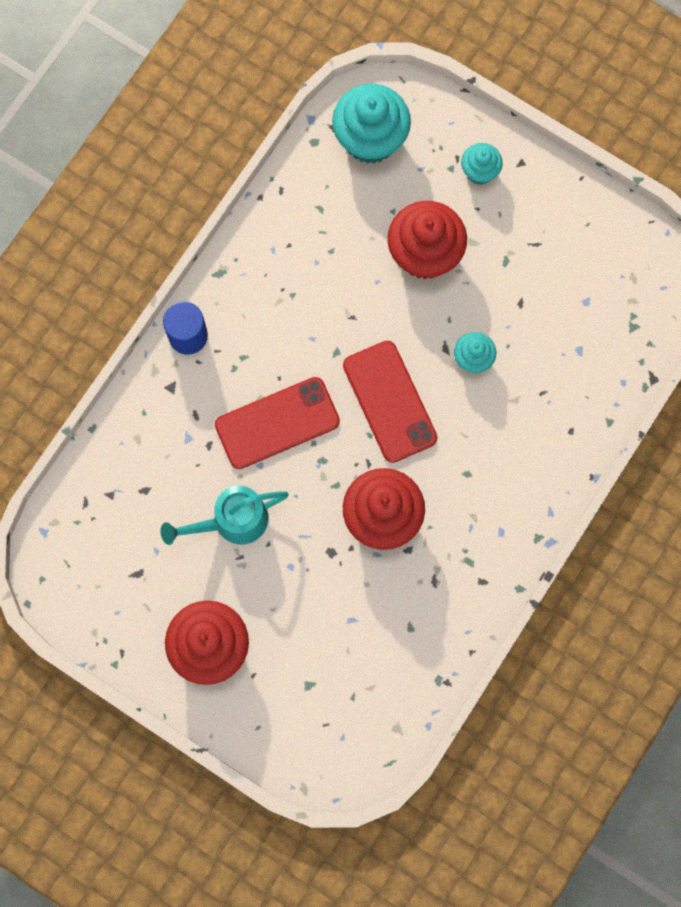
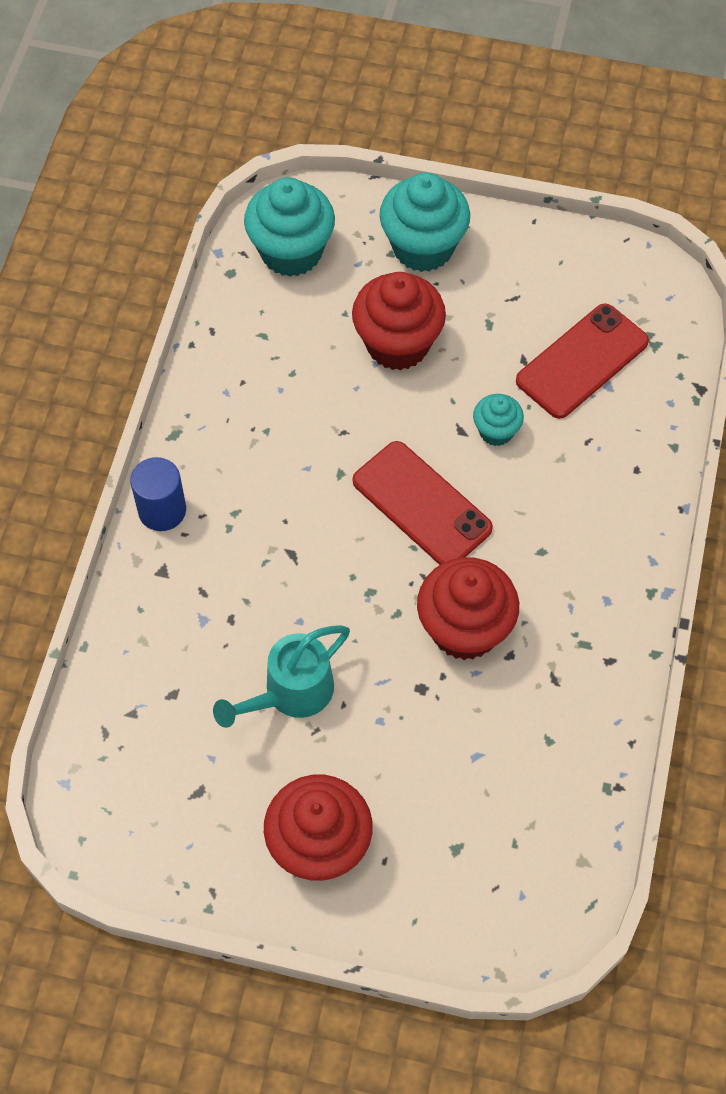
camera: 20 degrees left, 15 degrees down
red phone [215,377,340,469] -> red phone moved to [516,303,649,419]
turquoise cupcake [461,143,503,185] -> turquoise cupcake [379,173,470,272], size x1.88

